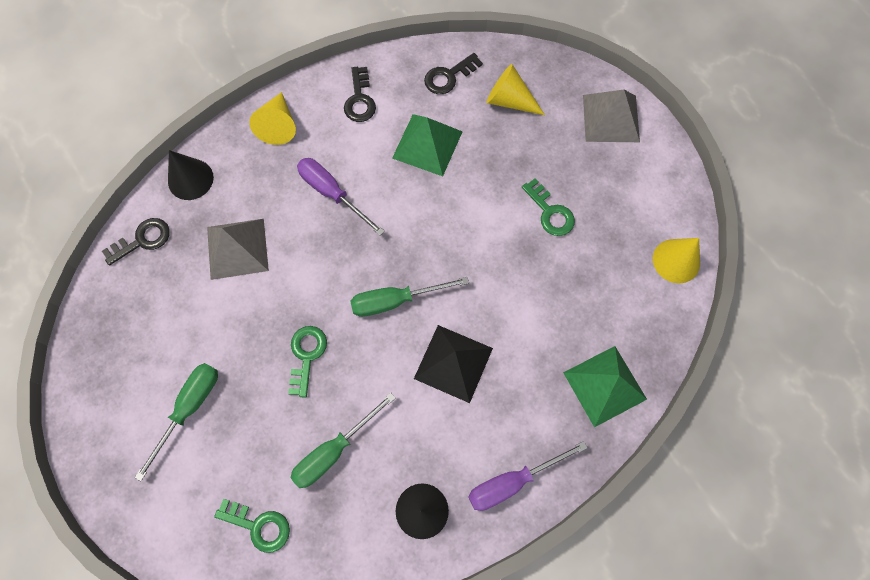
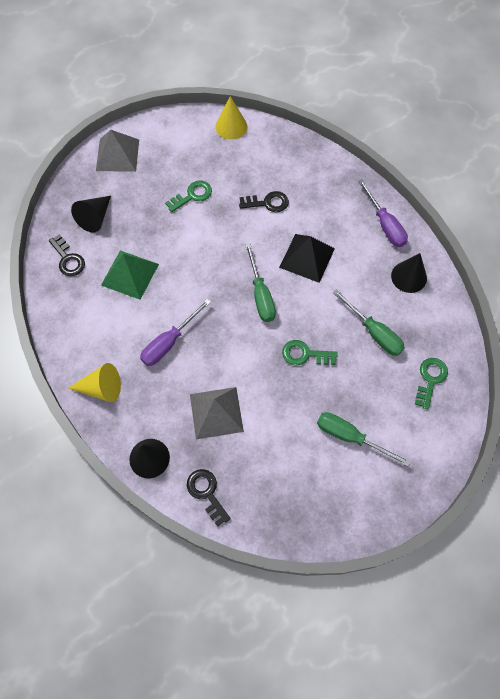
camera: 90 degrees left, 5 degrees down
black key [344,67,376,122] -> black key moved to [239,191,289,212]
yellow cone [486,64,545,115] -> black cone [71,196,111,232]
green pyramid [563,346,647,427] -> none

